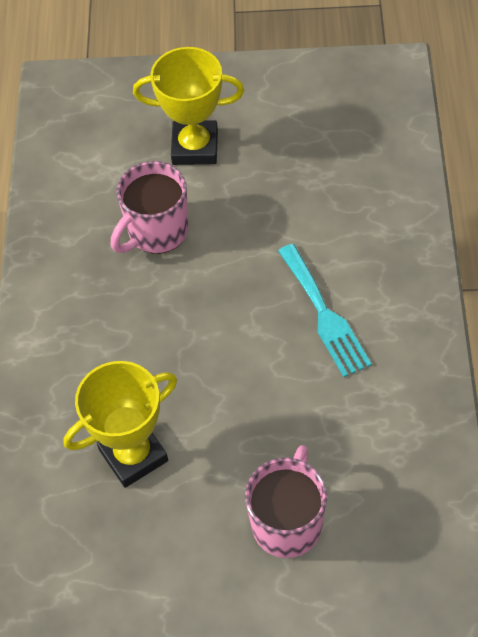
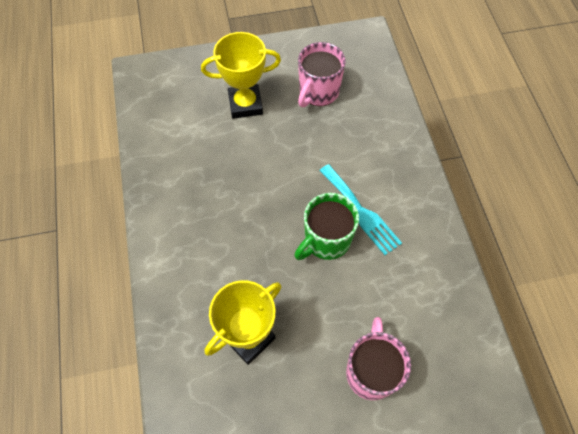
camera: 15 degrees left, 5 degrees up
pink mug [111,161,189,254] -> pink mug moved to [298,42,346,107]
none -> green mug [294,193,359,260]

